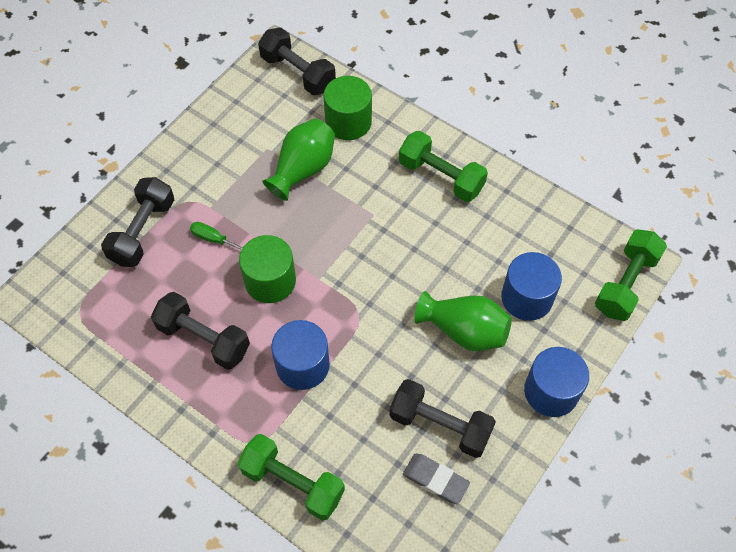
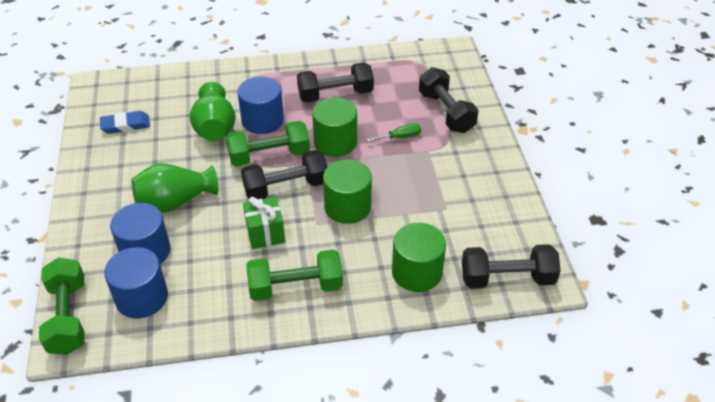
camera: 135 degrees right, 15 degrees down
green dumbbell [238,434,345,520] -> green dumbbell moved to [226,121,310,167]
green vase [262,118,335,201] -> green vase moved to [190,82,236,141]
black dumbbell [389,379,496,458] -> black dumbbell moved to [241,150,327,199]
grey eraser [403,453,470,504] -> blue eraser [100,111,150,134]
blue cylinder [524,347,589,417] -> blue cylinder moved to [104,247,168,319]
none -> green gift [243,196,285,249]
none -> green cylinder [323,159,372,224]

